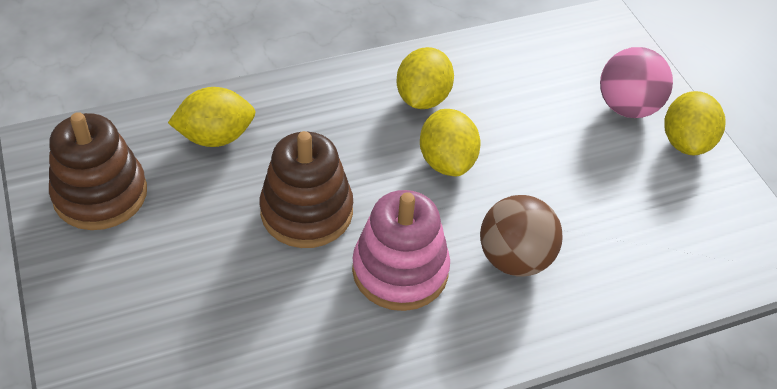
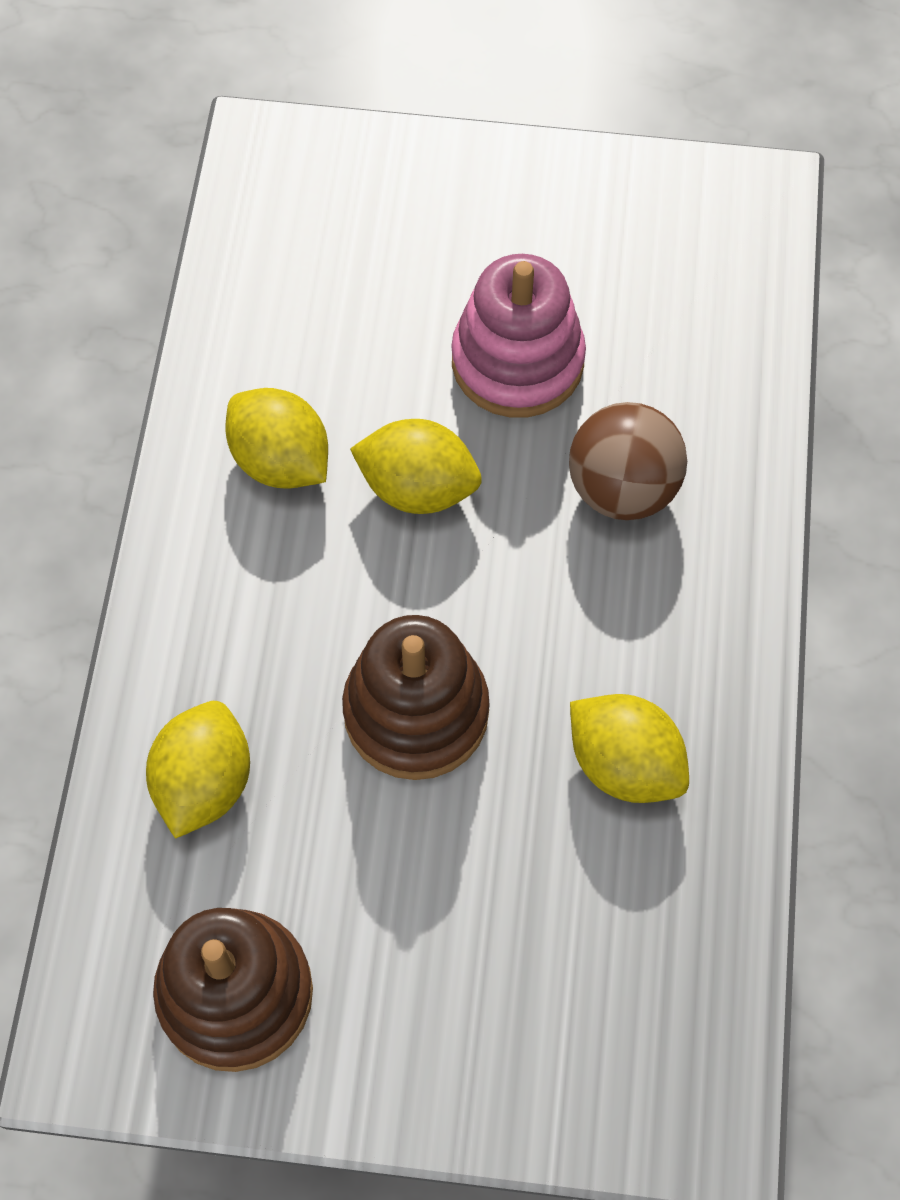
camera: 60 degrees left, 15 degrees up
pink stacking toy [352,190,450,311] -> pink stacking toy moved to [451,254,586,418]
pink ball [600,47,673,118] -> none
yellow lemon [664,91,726,156] -> yellow lemon moved to [570,694,689,803]

